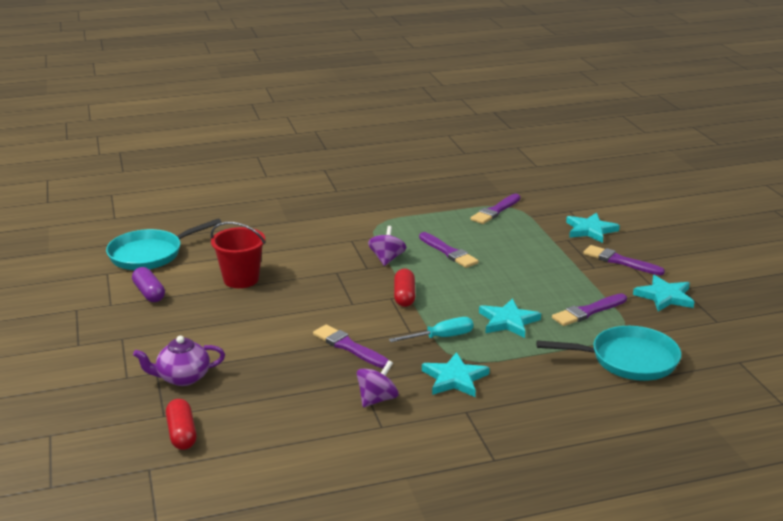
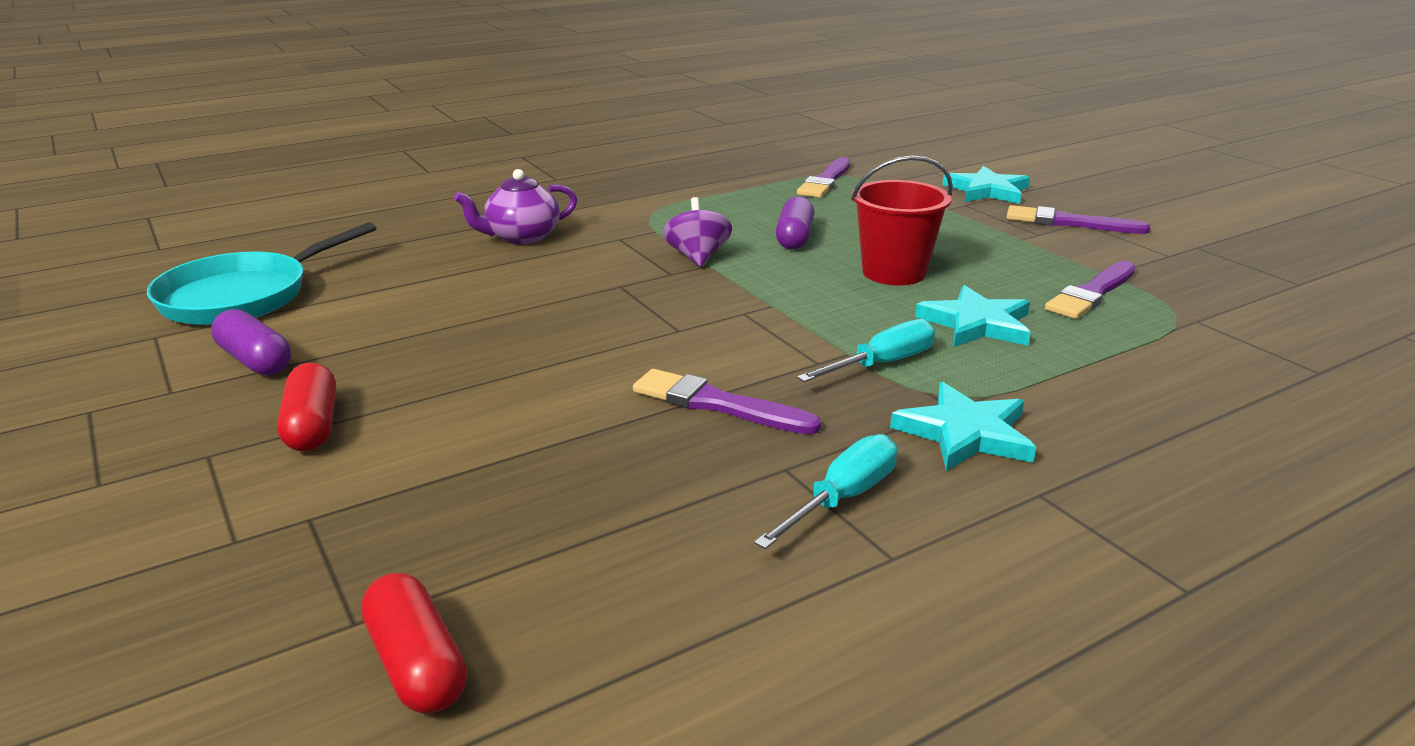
camera: 15 degrees left, 0 degrees up
purple teapot [133,336,225,386] -> purple teapot moved to [454,169,577,245]
red bucket [211,222,265,288] -> red bucket moved to [851,156,953,285]
purple spinning top [357,360,399,407] -> turquoise screwdriver [754,434,897,549]
red capsule [394,269,415,307] -> red capsule moved to [277,363,336,451]
purple brush [419,232,479,268] -> purple capsule [776,196,815,250]
turquoise pan [536,326,681,381] -> none
turquoise star [633,275,695,312] -> none

